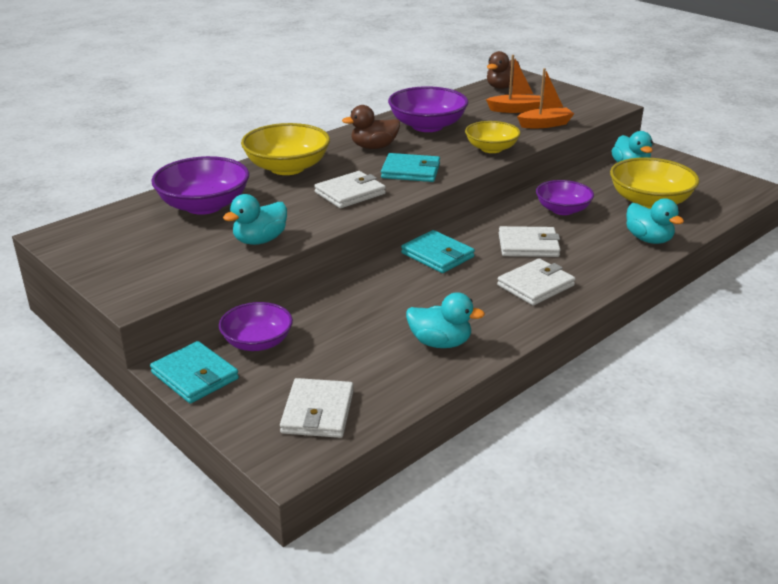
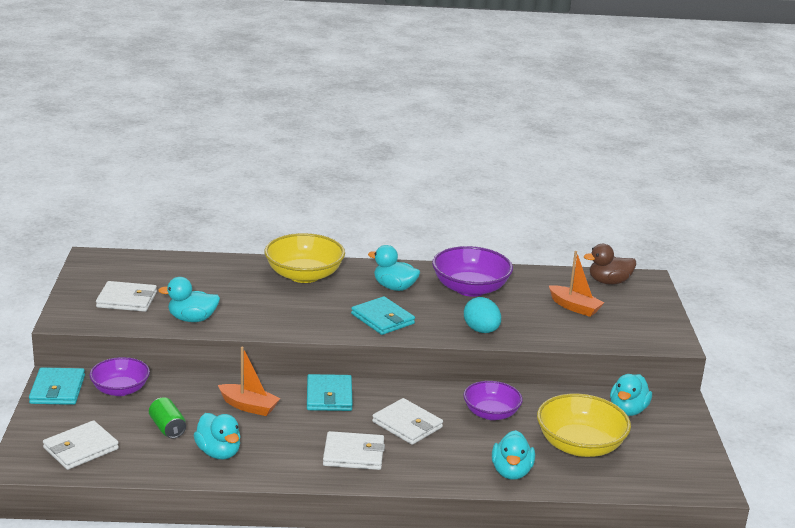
camera: 40 degrees right, 5 degrees down
purple bowl [151,156,249,215] -> none
white wallet [314,171,386,208] -> white wallet moved to [96,281,157,312]
brown duck [342,105,400,149] -> turquoise duck [368,245,420,291]
yellow bowl [465,121,521,153] -> turquoise egg [464,297,501,333]
orange boat [517,68,574,128] -> orange boat moved to [218,347,280,416]
none -> green can [149,397,186,439]

